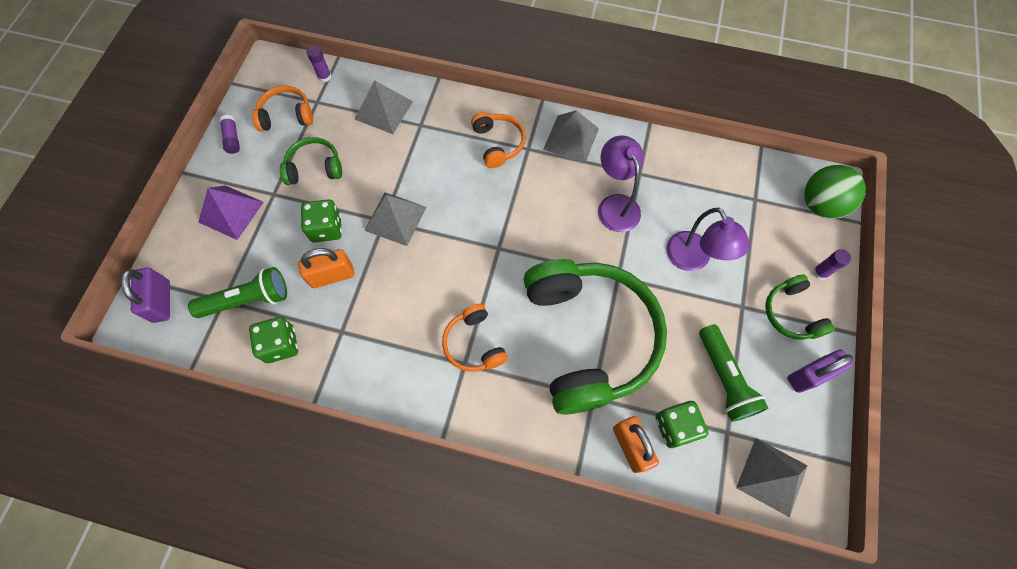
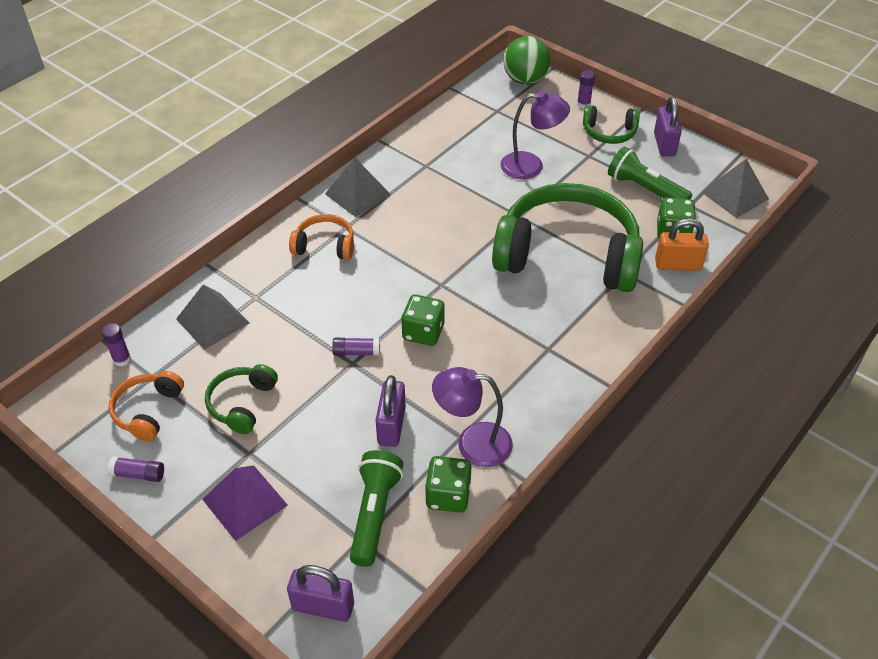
camera: 65 degrees left, 20 degrees down
orange padlock [298,248,354,288] -> purple padlock [376,375,406,447]
green dice [301,199,342,243] -> green dice moved to [401,294,445,346]
grey pyramid [364,193,426,246] -> purple glue stick [332,338,380,356]
orange headphones [442,304,508,372] -> none
purple lamp [598,135,643,232] -> purple lamp moved to [432,367,513,467]
green flashlight [699,324,768,422] -> green flashlight turned 150 degrees counterclockwise [608,147,692,199]

